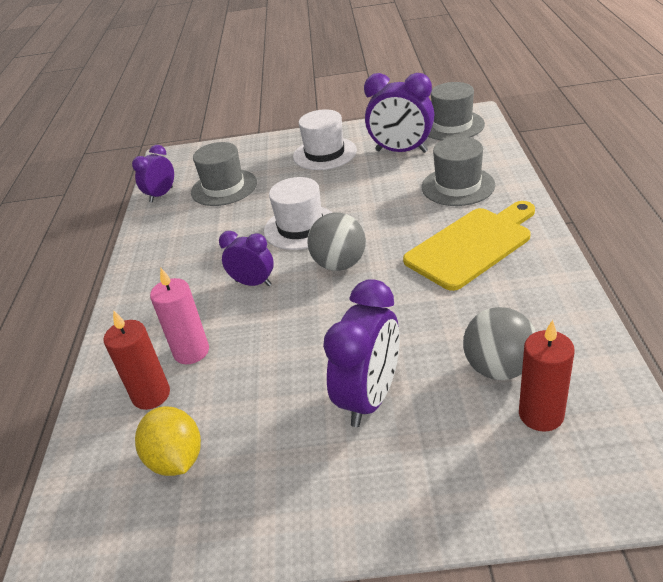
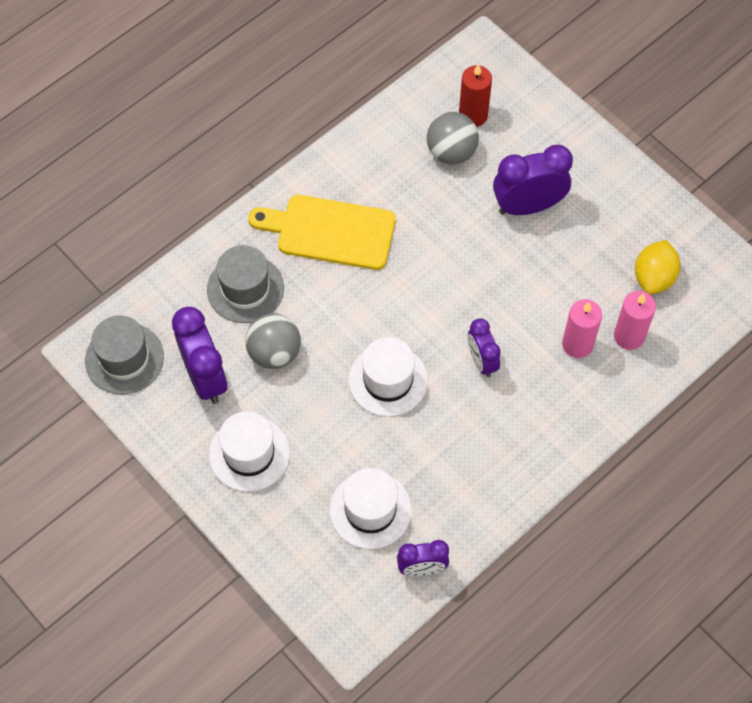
camera: 135 degrees left, 25 degrees up
red candle [104,310,170,410] -> pink candle [614,291,656,350]
grey hat [191,142,257,206] -> white hat [330,468,412,549]
grey ball [307,213,366,271] -> grey ball moved to [245,313,301,369]

